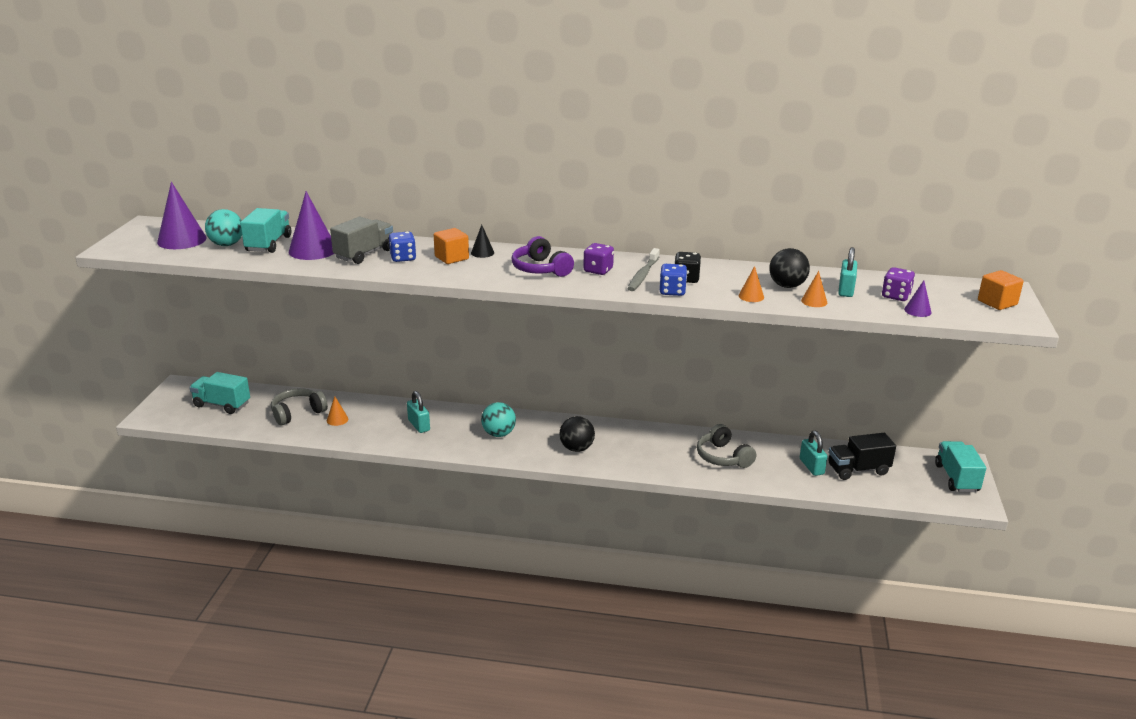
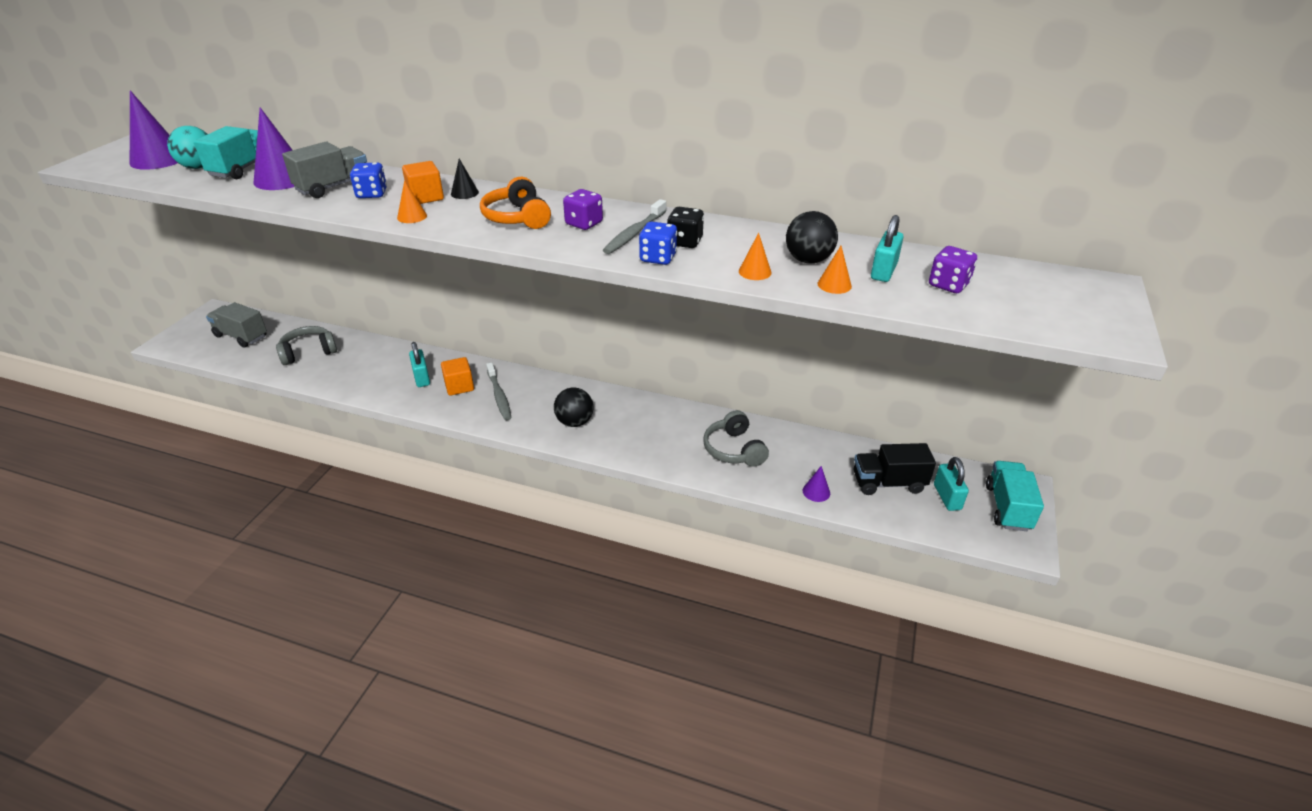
camera: 10 degrees right, 10 degrees up
turquoise truck [189,372,250,414] -> grey truck [206,302,267,348]
orange cone [327,396,348,426] -> orange cone moved to [397,180,427,223]
turquoise ball [481,402,516,437] -> grey toothbrush [486,362,512,420]
purple headphones [511,236,574,277] -> orange headphones [480,177,551,229]
turquoise padlock [800,431,828,476] -> turquoise padlock moved to [934,457,969,511]
purple cone [904,280,931,317] -> purple cone moved to [803,466,830,502]
orange cube [978,270,1024,310] -> orange cube moved to [441,357,474,396]

